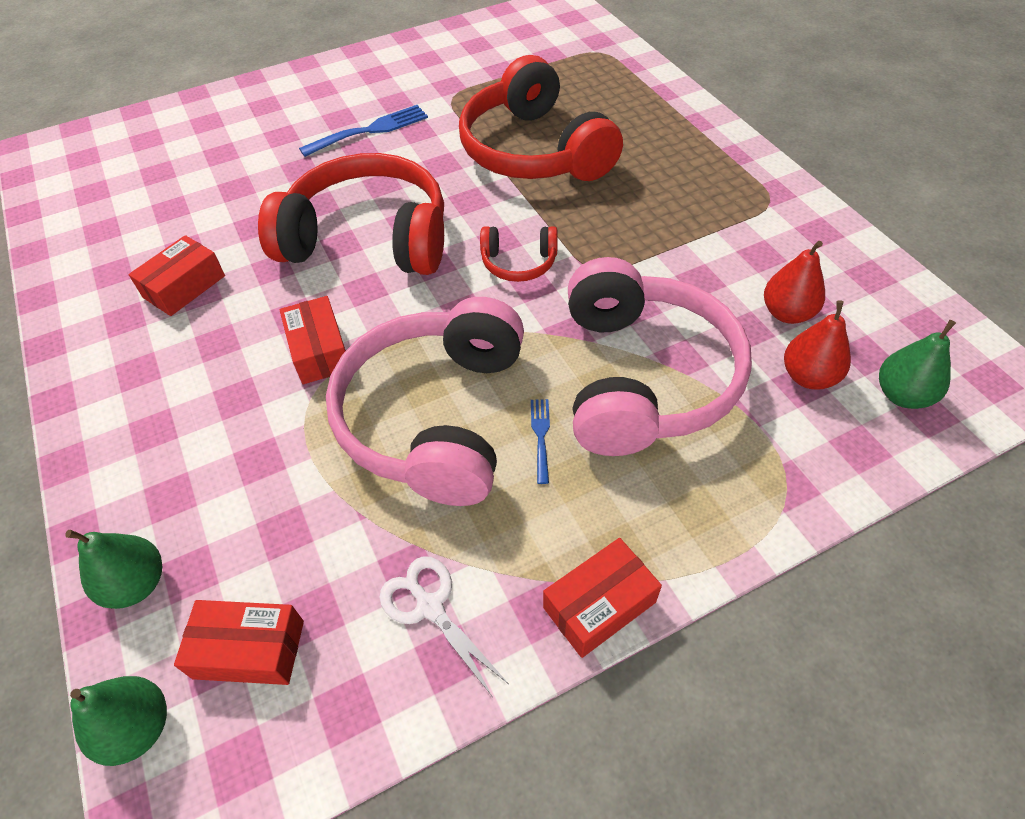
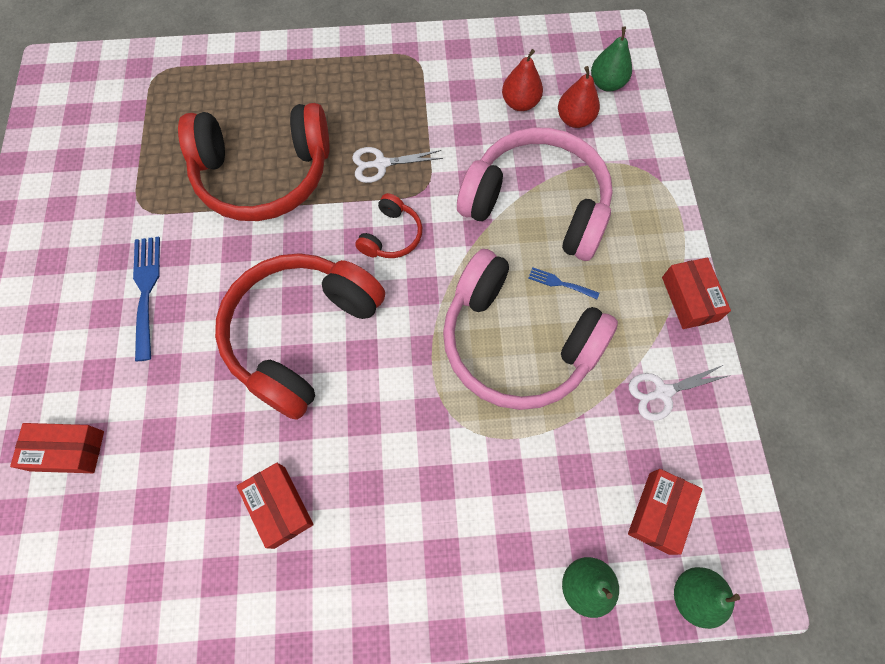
camera: 70 degrees left, 15 degrees up
red box [280,296,346,384] -> red box moved to [10,423,104,473]
none -> white scissors [352,147,443,183]

